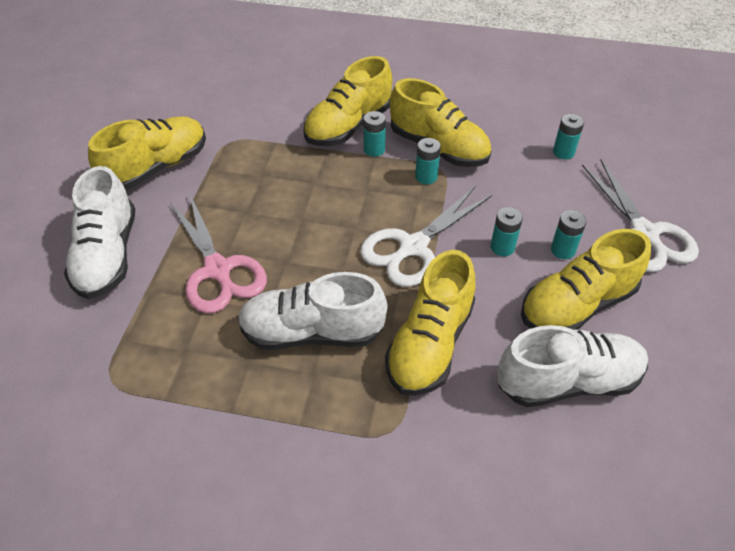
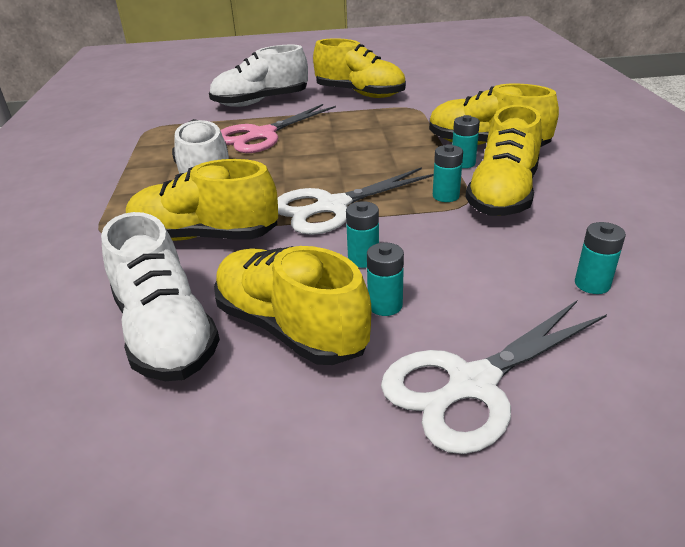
camera: 75 degrees right, 15 degrees down
white scissors [360,187,492,287] -> white scissors turned 60 degrees counterclockwise [278,167,434,235]

